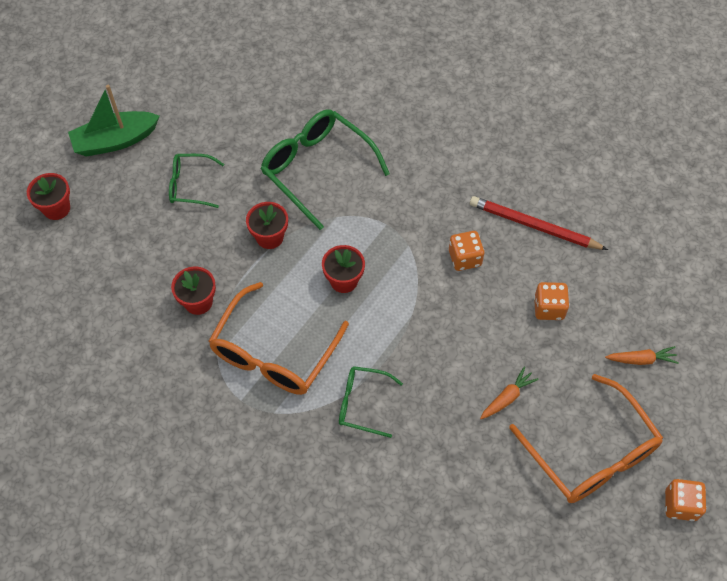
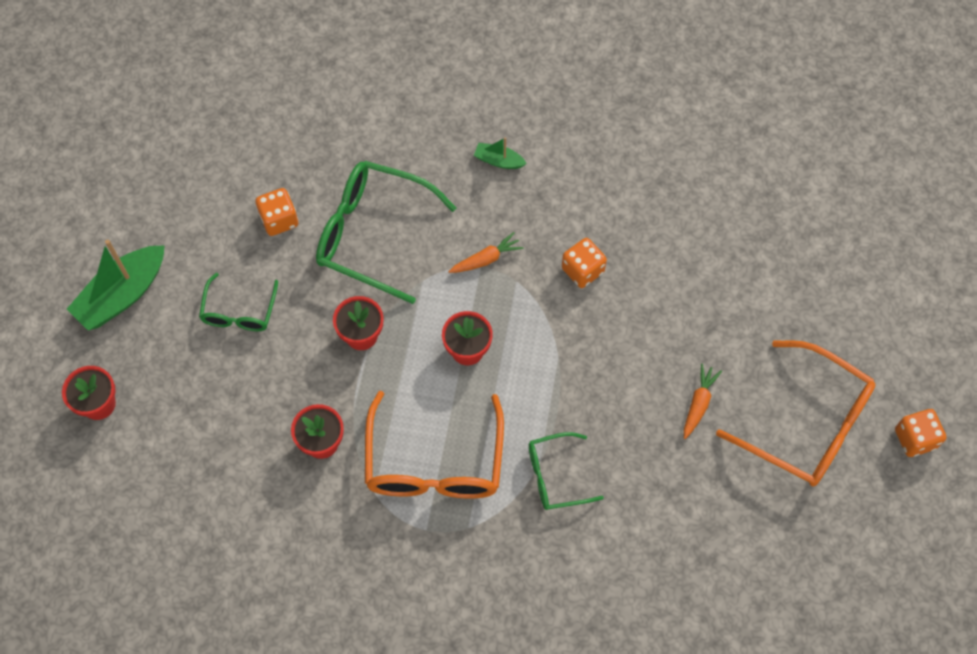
camera: 25 degrees left, 5 degrees up
green glasses [169,154,224,208] -> green glasses turned 60 degrees counterclockwise [199,273,278,331]
red pencil [470,196,608,250] -> none
orange dice [534,282,569,320] -> orange dice moved to [255,188,298,236]
orange carrot [605,346,679,365] -> orange carrot moved to [448,232,524,273]
none -> green boat [474,137,527,169]

